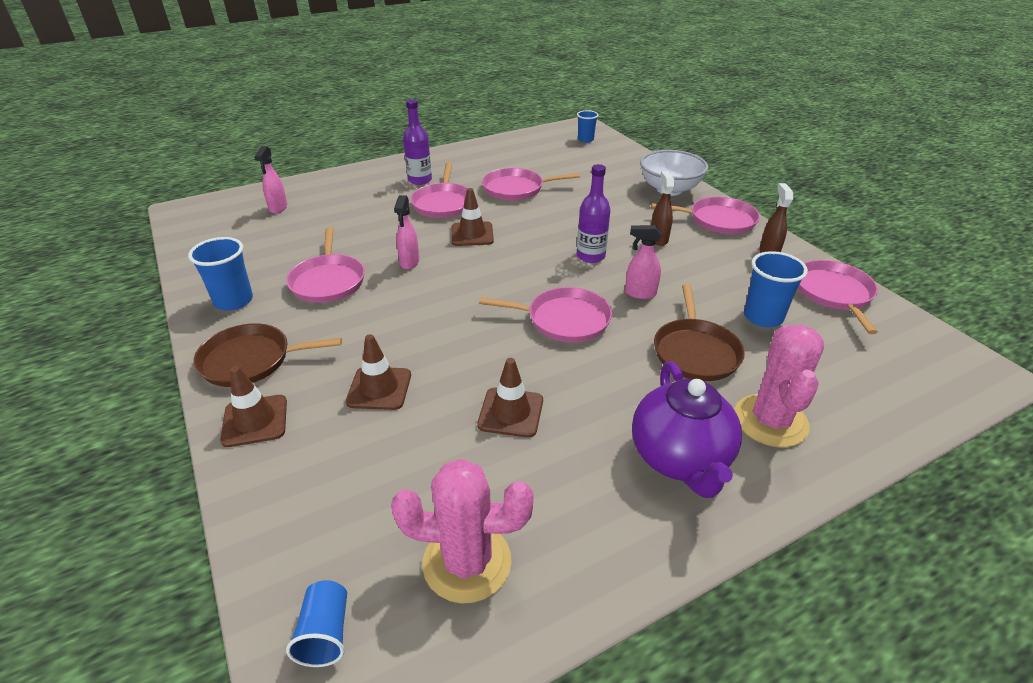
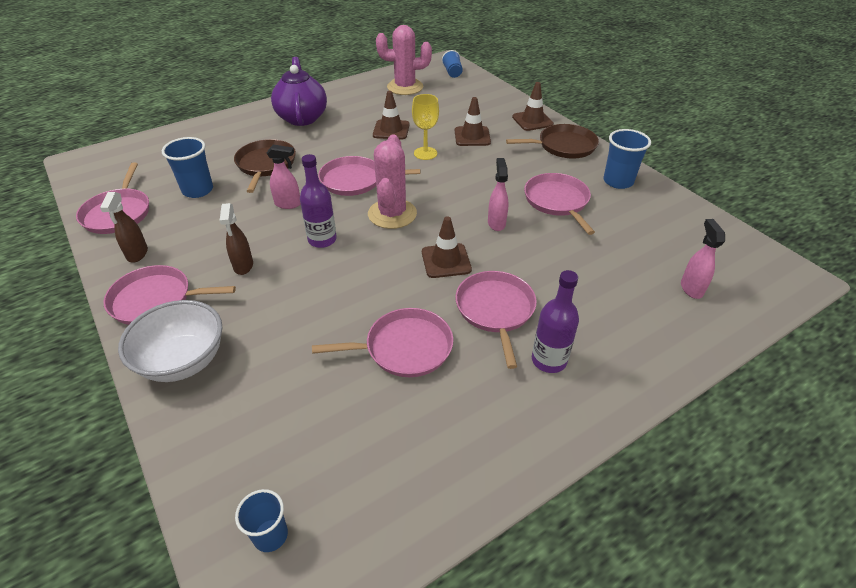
camera: 175 degrees right, 5 degrees up
pink cactus [735,324,824,447] -> pink cactus moved to [368,135,417,229]
none -> yellow goblet [412,94,439,160]

